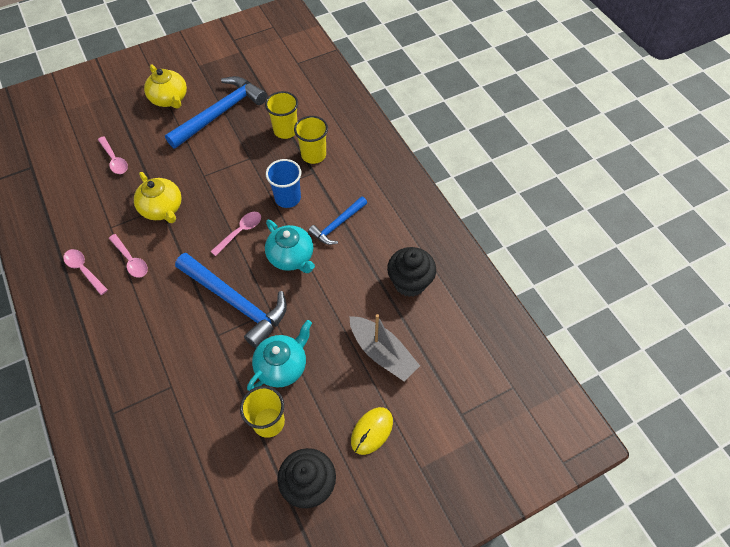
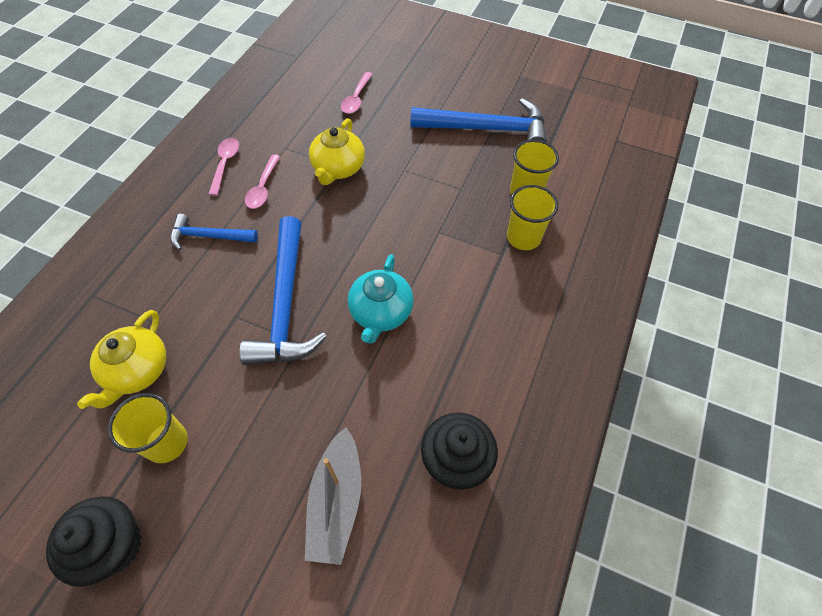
camera: 50 degrees right, 0 degrees up
yellow teapot [144,64,187,109] -> yellow teapot moved to [77,310,167,409]
pink spoon [210,212,261,256] -> none
turquoise teapot [247,320,312,391] -> none
blue cup [266,159,301,208] -> none
blue hammer [308,196,367,245] -> blue hammer moved to [171,214,258,250]
yellow mouse [351,407,393,455] -> none

